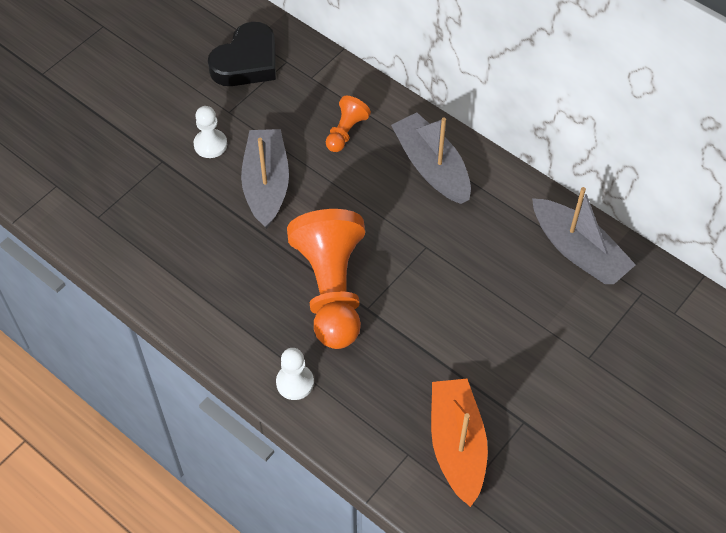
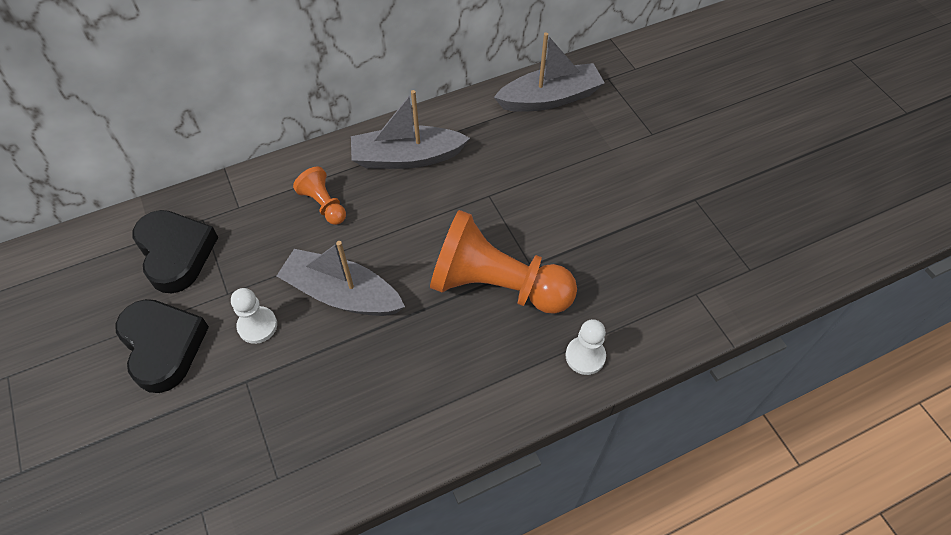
camera: 65 degrees left, 0 degrees up
orange boat [431,379,488,507] -> none
none -> black heart [116,299,209,393]

